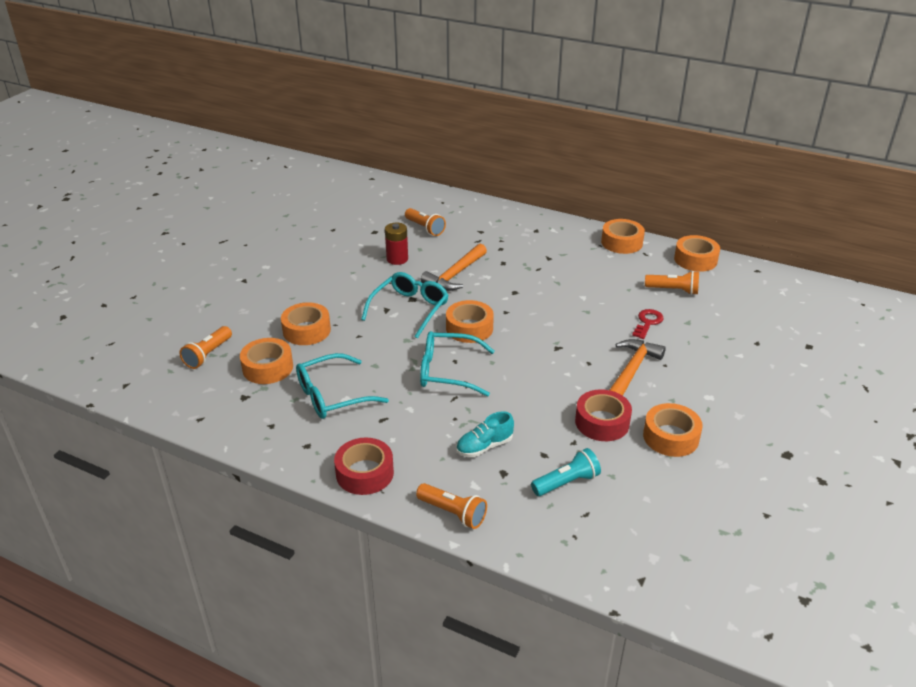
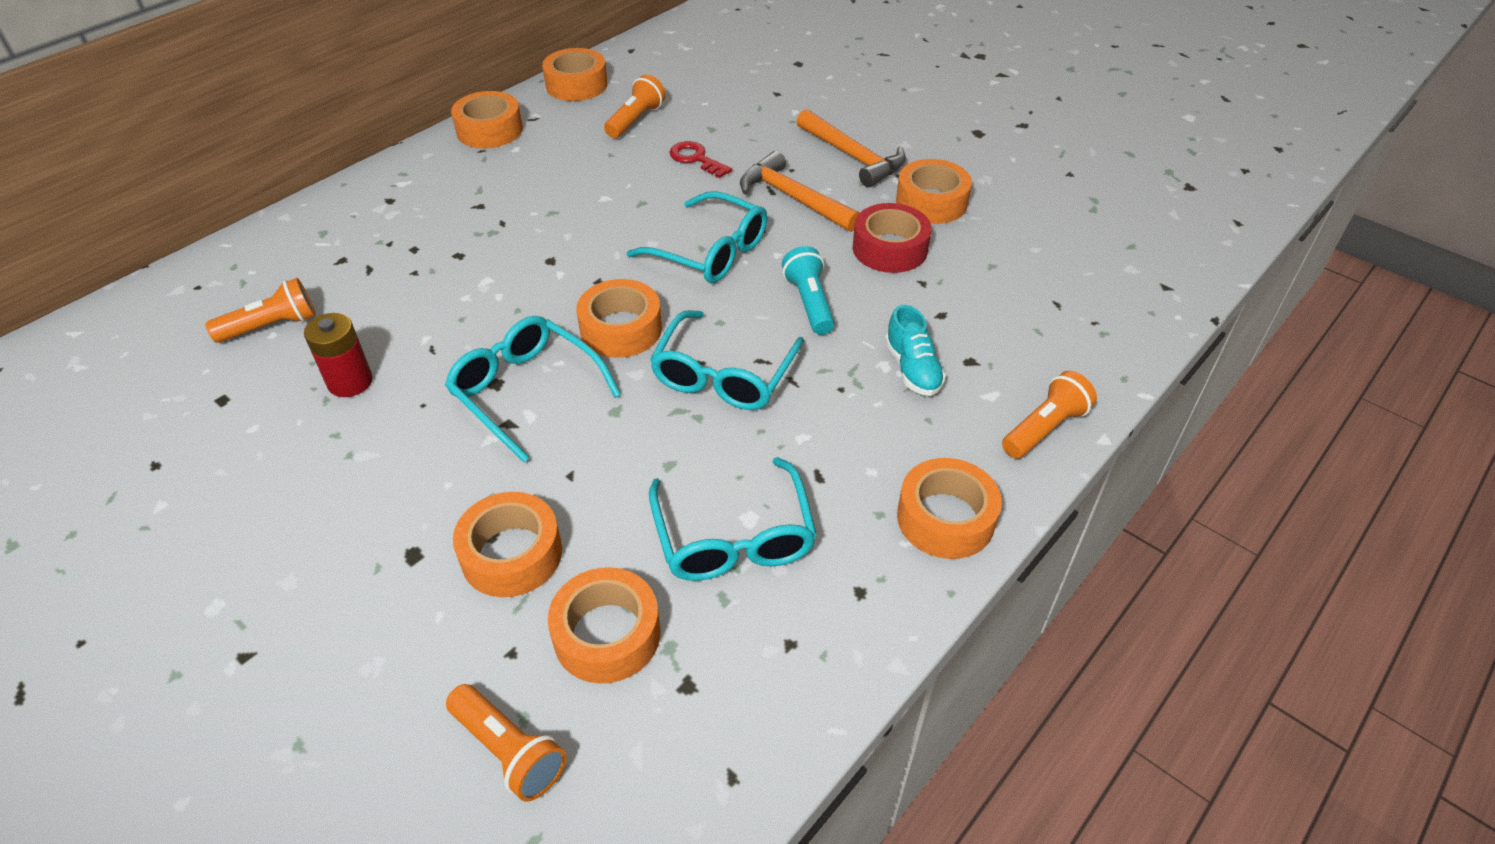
camera: 75 degrees left, 10 degrees up
red tape [334,438,394,495] -> orange tape [897,458,1002,559]
orange hammer [421,244,487,291] -> orange hammer moved to [796,109,906,187]
turquoise flashlight [531,448,601,496] -> turquoise flashlight moved to [782,246,835,335]
none -> turquoise glasses [627,191,767,283]

